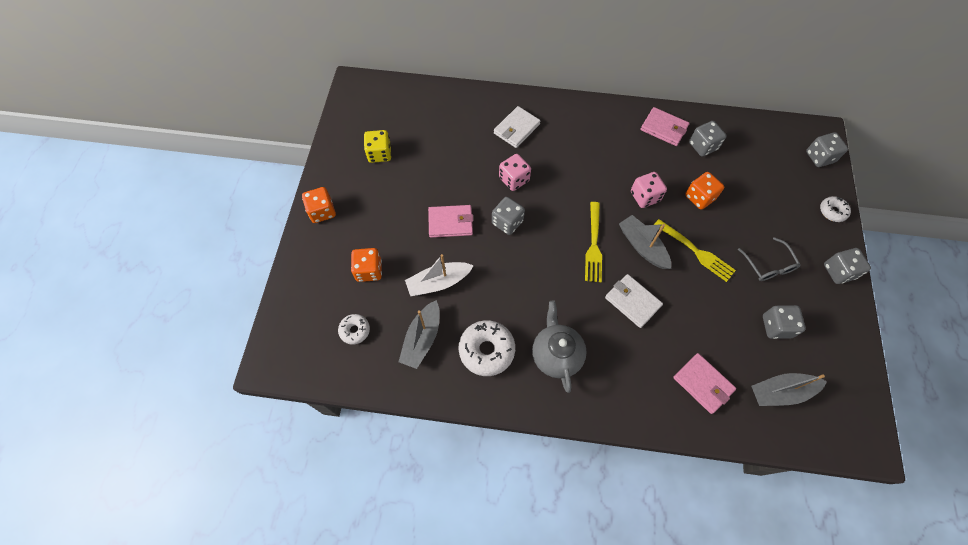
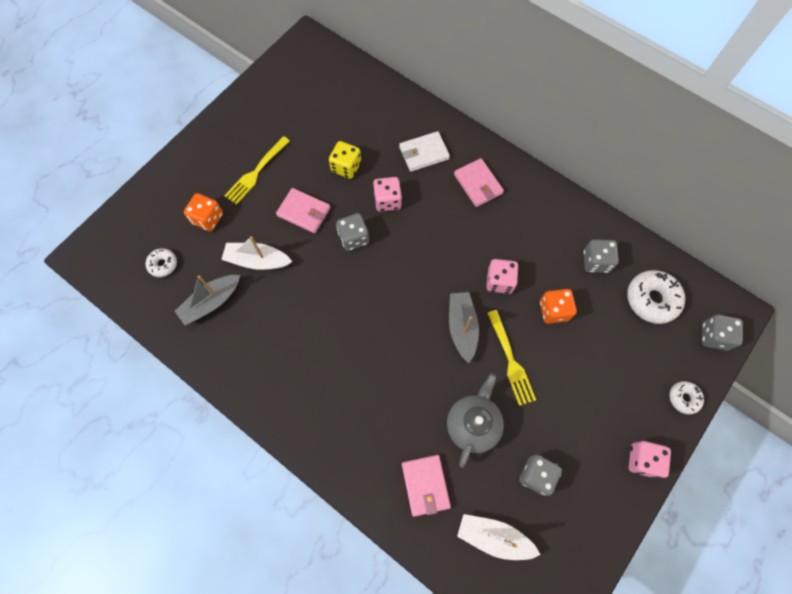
camera: 30 degrees right, 5 degrees up
orange dice [302,187,336,223] -> none
yellow dice [364,130,392,163] -> yellow dice moved to [329,141,361,179]
white donut [459,320,515,376] -> white donut moved to [627,270,685,324]
grey teapot [532,300,587,393] -> grey teapot moved to [447,373,504,468]
yellow fork [585,202,602,282] -> yellow fork moved to [224,136,290,205]
white wallet [605,274,663,328] -> none
pink wallet [641,107,689,146] -> pink wallet moved to [454,158,504,207]
grey glasses [738,237,801,281] -> none
grey boat [751,373,827,406] -> white boat [457,514,541,560]
grey dice [824,248,871,284] -> pink dice [629,441,671,479]

